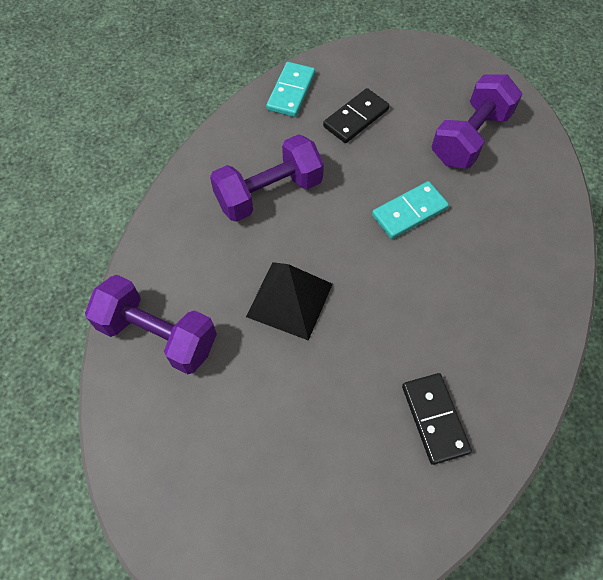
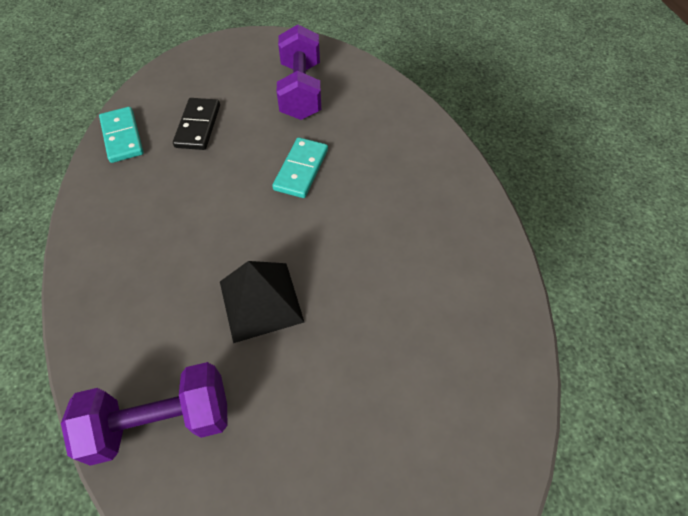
camera: 40 degrees left, 5 degrees down
purple dumbbell [210,134,324,222] -> none
black domino [402,373,472,465] -> none

